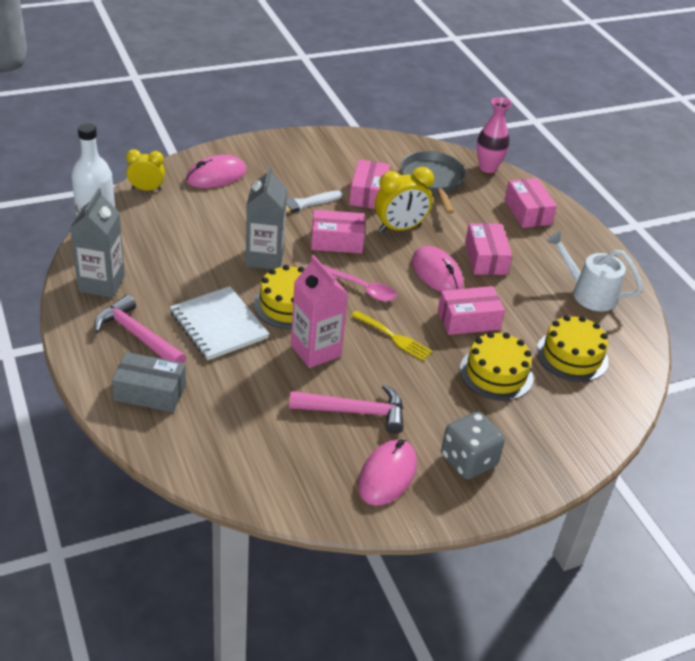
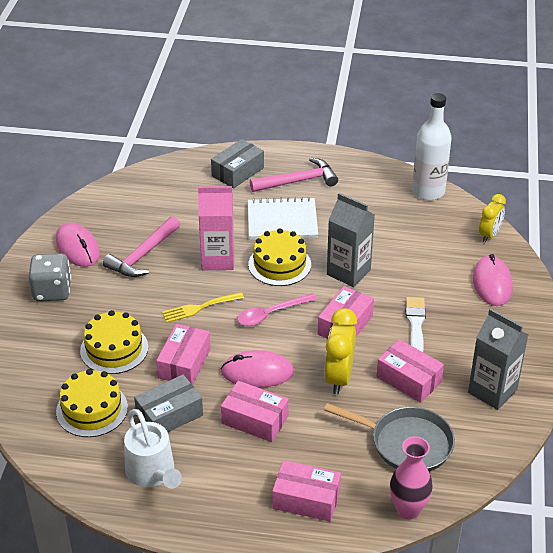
camera: 125 degrees right, 0 degrees up
grey carton [70,188,125,298] -> grey carton moved to [468,308,528,410]
white watering can [547,231,643,311] -> white watering can turned 90 degrees clockwise [124,409,182,489]
none -> grey box [134,375,203,432]

